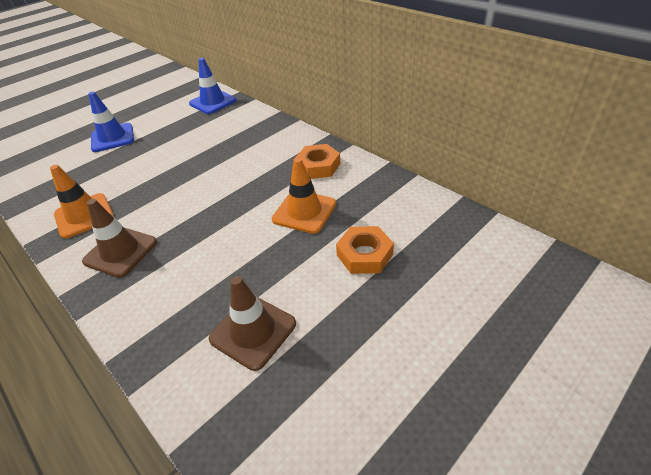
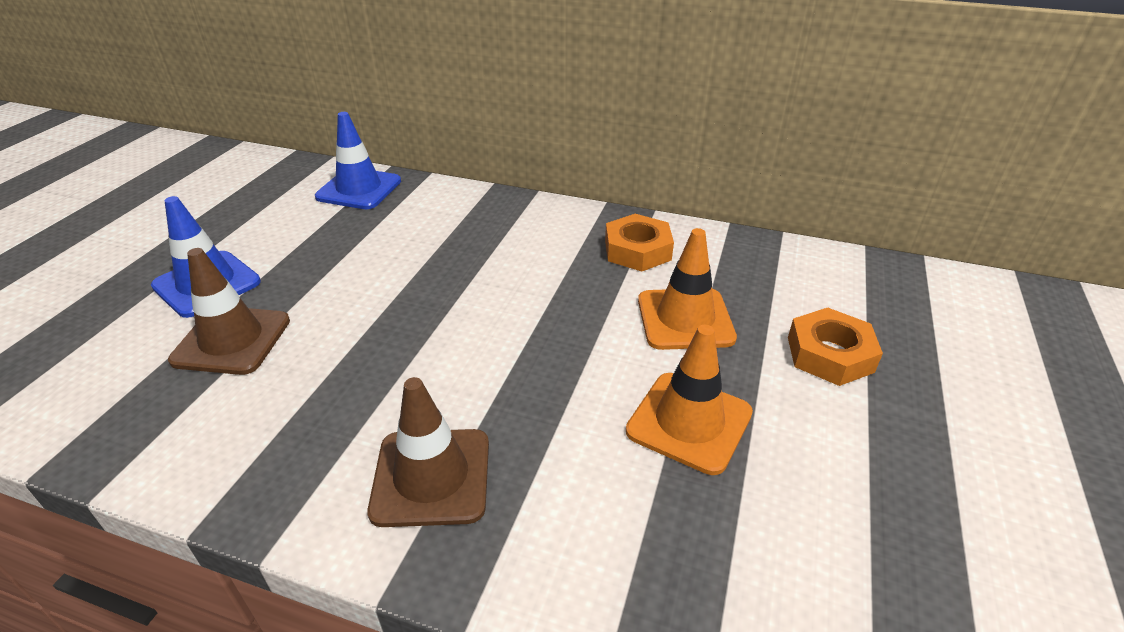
camera: 30 degrees left, 5 degrees down
orange traffic cone [50,165,114,239] -> orange traffic cone moved to [626,325,753,475]
brown traffic cone [208,276,296,371] -> brown traffic cone moved to [168,248,290,375]

